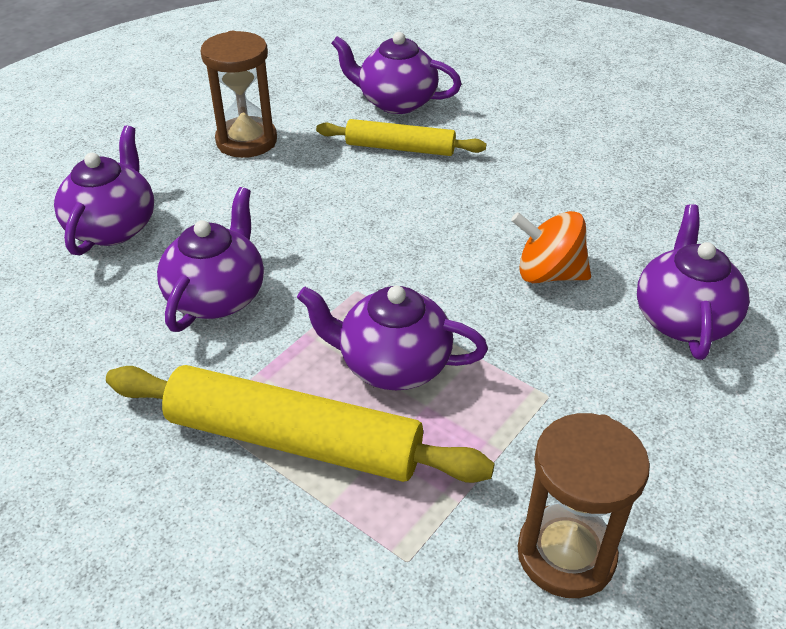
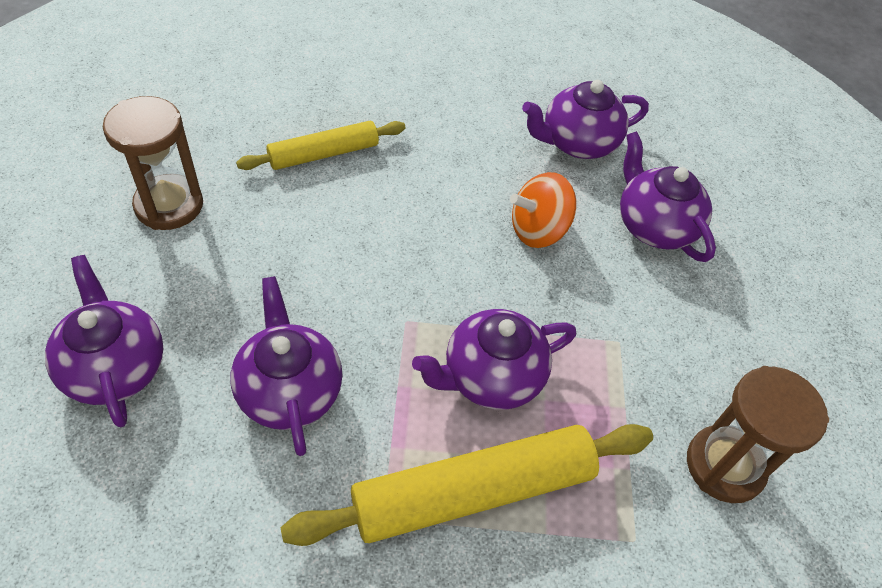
camera: 40 degrees left, 10 degrees up
purple teapot [331,32,462,114] -> purple teapot moved to [522,80,649,159]

